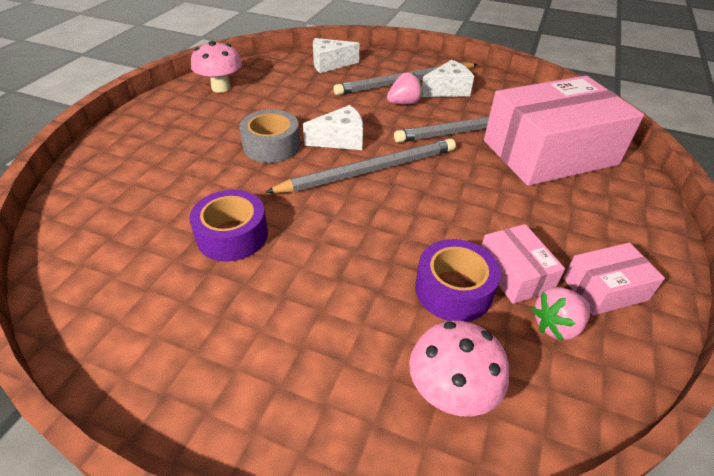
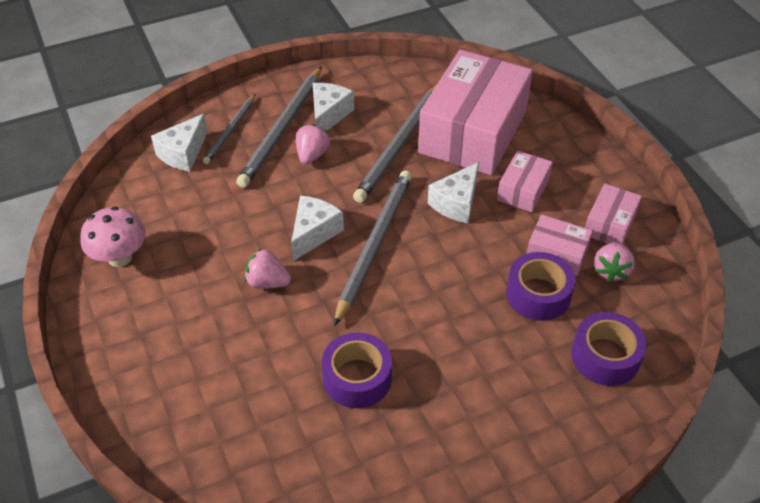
camera: 45 degrees left, 5 degrees up
grey tape [239,109,300,163] -> pink strawberry [245,248,291,288]
pink mushroom [409,320,509,417] -> purple tape [571,312,647,386]
none -> grey pencil [203,94,255,164]
none -> white cheese [428,162,479,223]
none -> pink box [497,151,553,212]

